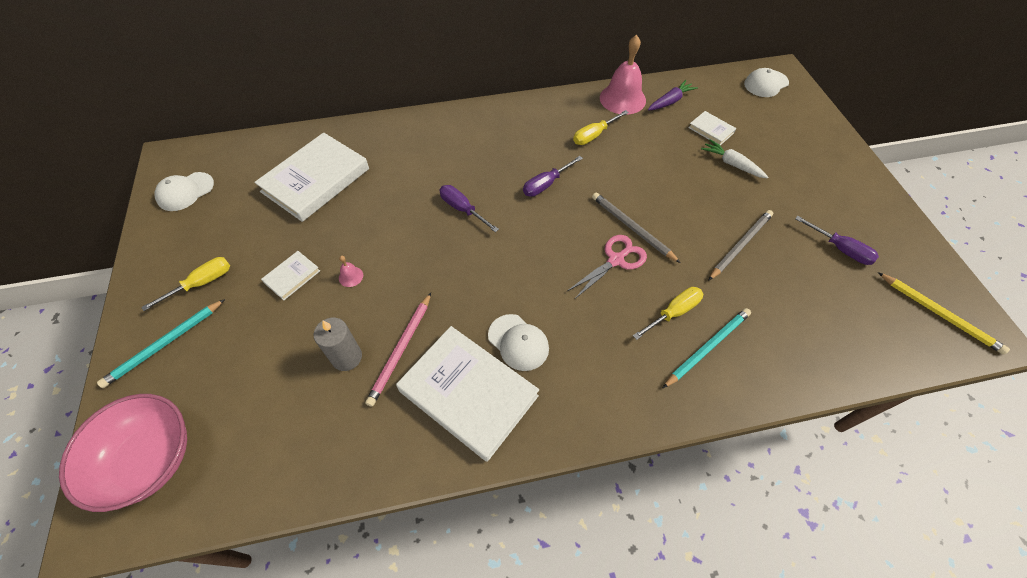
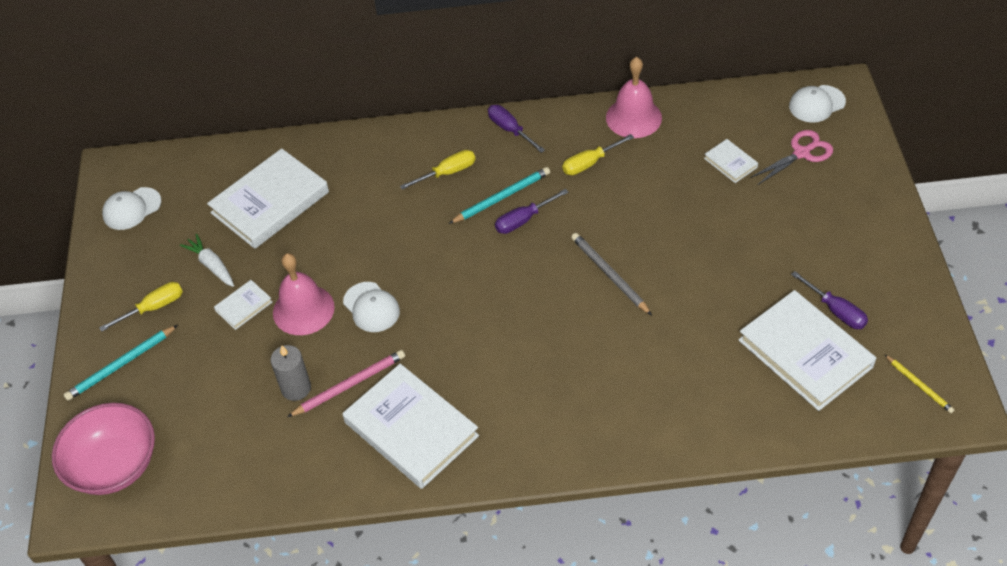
camera: 10 degrees right, 5 degrees down
pink bell [339,256,363,287] -> pink bell [273,253,335,335], size x2.43
pink pencil [365,293,431,407] -> pink pencil turned 150 degrees counterclockwise [287,350,405,417]
purple screwdriver [439,185,499,232] -> purple screwdriver moved to [488,105,545,153]
white cap [488,314,549,371] -> white cap moved to [343,282,400,332]
pink scissors [567,235,647,299] -> pink scissors moved to [750,130,833,185]
yellow screwdriver [633,287,703,340] -> yellow screwdriver moved to [400,150,476,190]
purple carrot [648,80,698,111] -> none
turquoise pencil [663,308,751,388] -> turquoise pencil moved to [449,167,550,224]
white carrot [701,139,768,179] -> white carrot moved to [180,234,234,287]
grey pencil [708,210,773,281] -> none
yellow pencil [878,272,1010,355] -> yellow pencil [885,355,955,413], size x0.64
none -> white book [738,290,876,411]

